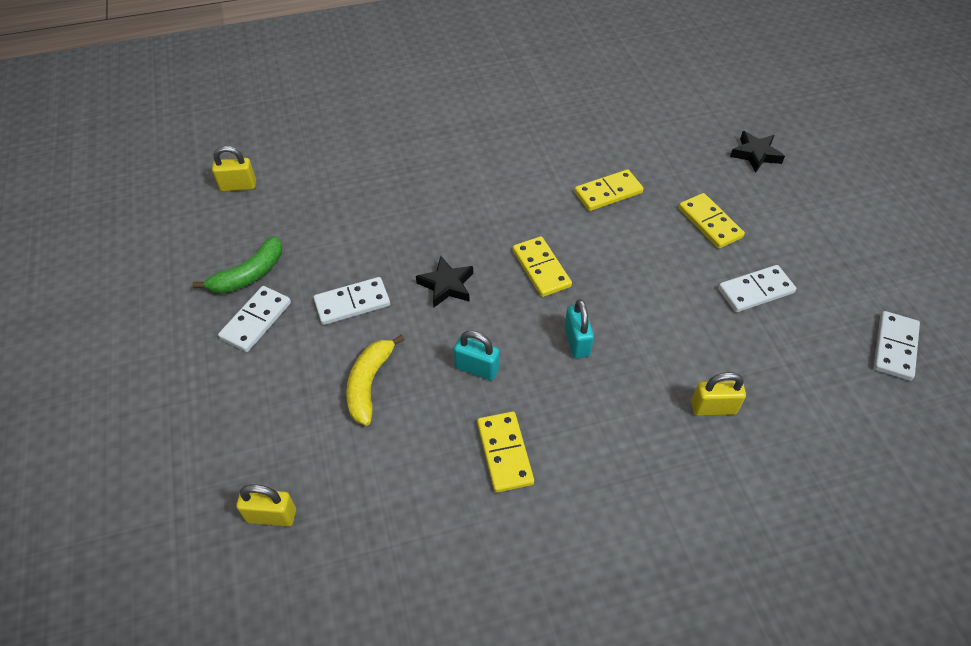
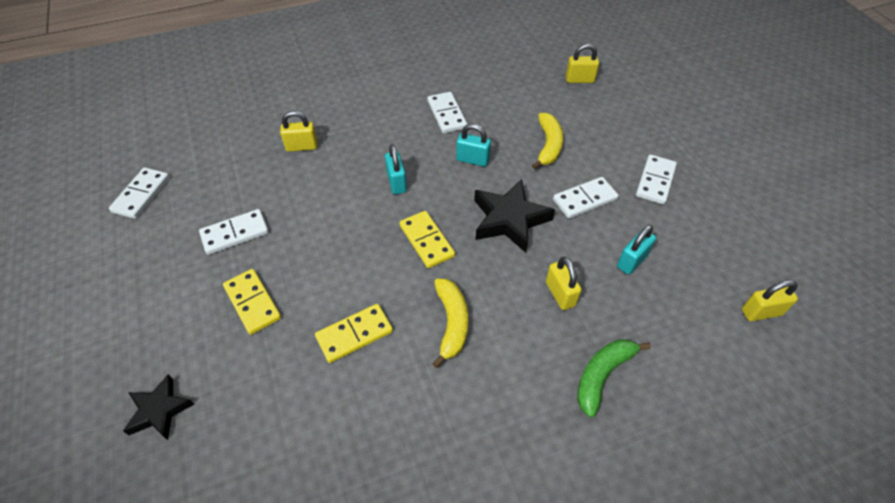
camera: 175 degrees right, 0 degrees up
green banana [192,236,282,294] -> green banana moved to [577,339,651,418]
black star [416,256,473,307] -> black star [474,179,555,253], size x1.60
yellow domino [477,411,534,493] -> white domino [427,92,467,133]
none -> yellow banana [432,278,468,368]
none -> yellow padlock [546,257,581,310]
none -> turquoise padlock [617,225,656,275]

